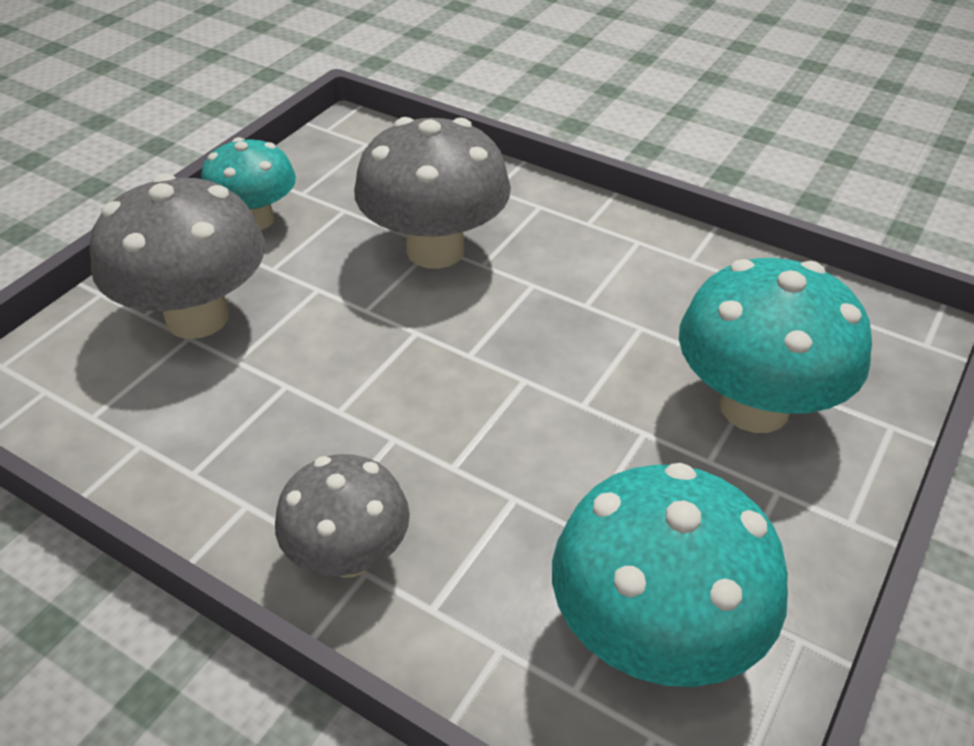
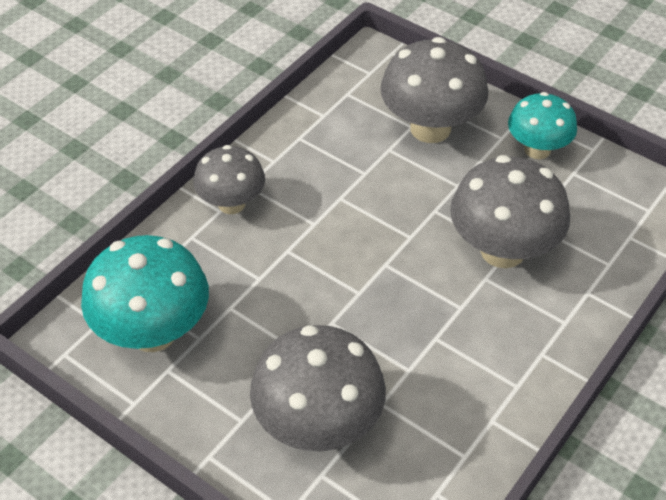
camera: 95 degrees right, 5 degrees up
turquoise mushroom [679,258,872,433] -> grey mushroom [250,325,386,451]

